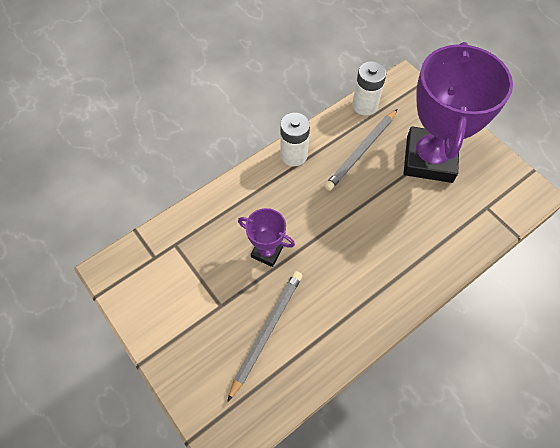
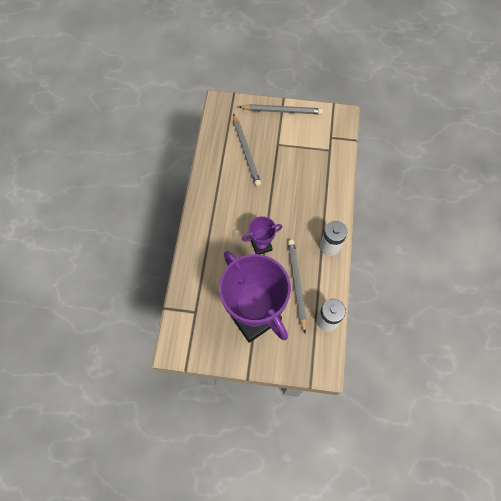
camera: 135 degrees right, 5 degrees up
purple trophy [238,208,295,267] -> purple trophy moved to [242,216,282,254]
none -> grey pencil [239,104,323,114]

